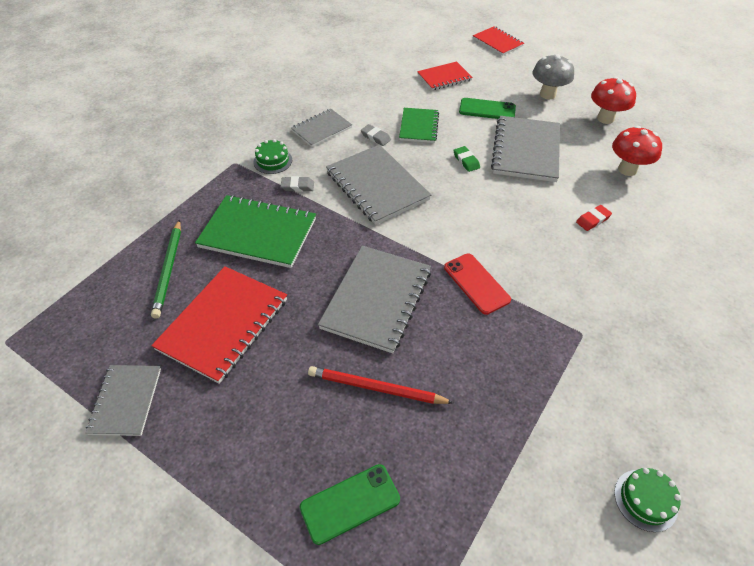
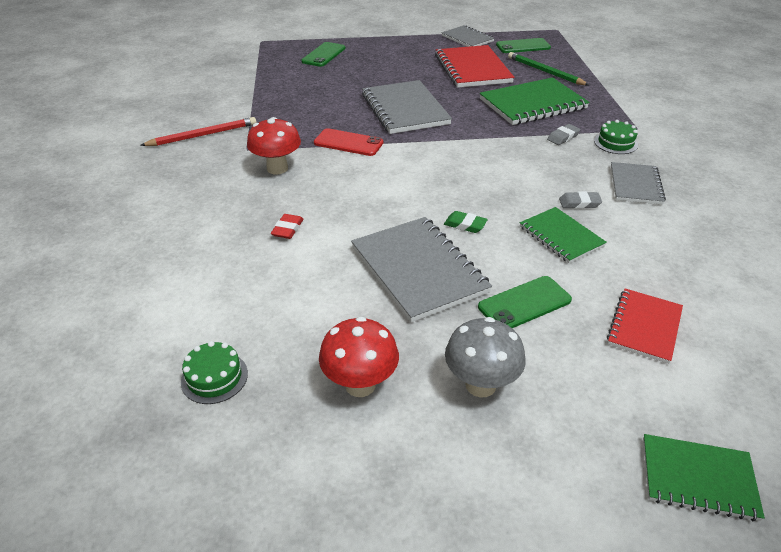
camera: 140 degrees right, 10 degrees down
red pencil [308,366,454,404] -> red pencil moved to [140,117,256,146]
grey notebook [326,145,431,225] -> none
red notebook [473,27,524,56] -> green notebook [643,434,765,521]
red mushroom [612,126,662,176] -> red mushroom moved to [247,117,301,174]
green cake [614,468,681,532] -> green cake moved to [181,341,248,404]
none -> green phone [496,38,551,53]

